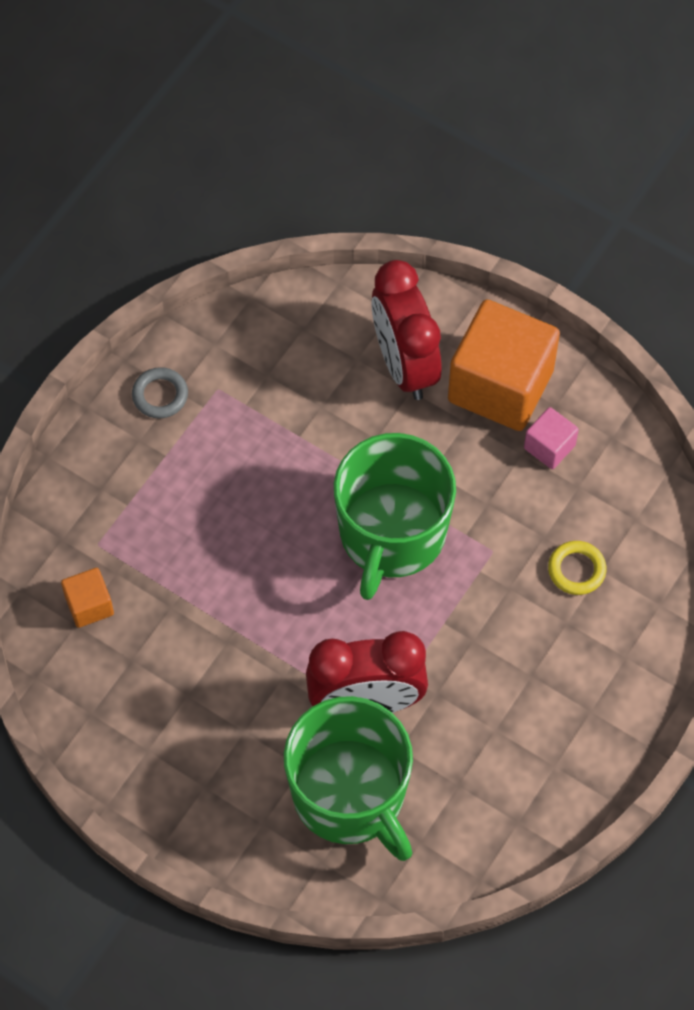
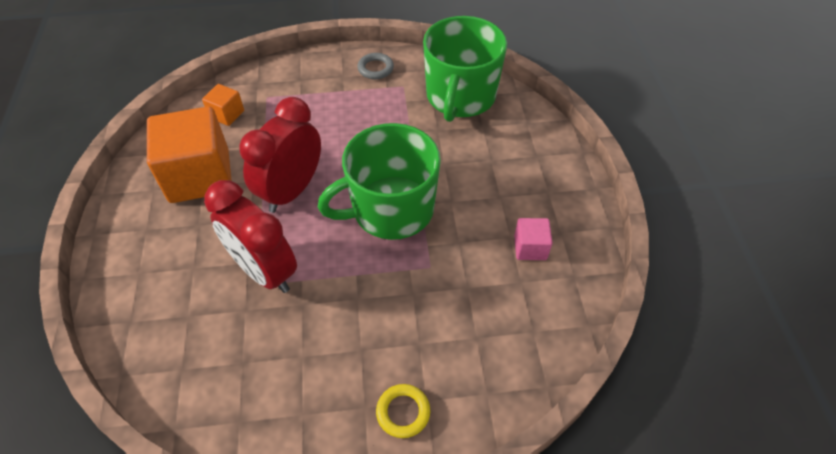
camera: 50 degrees right, 10 degrees down
green mug [284,696,413,861] -> green mug moved to [423,16,507,122]
red clock [371,260,442,400] -> red clock moved to [239,97,321,213]
orange cube [448,299,560,431] -> orange cube moved to [147,106,232,203]
yellow ring [548,541,606,595] -> yellow ring moved to [376,384,430,438]

